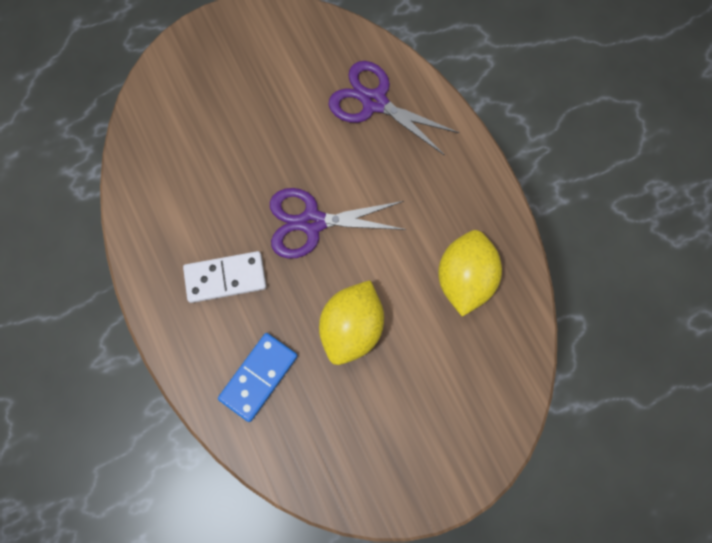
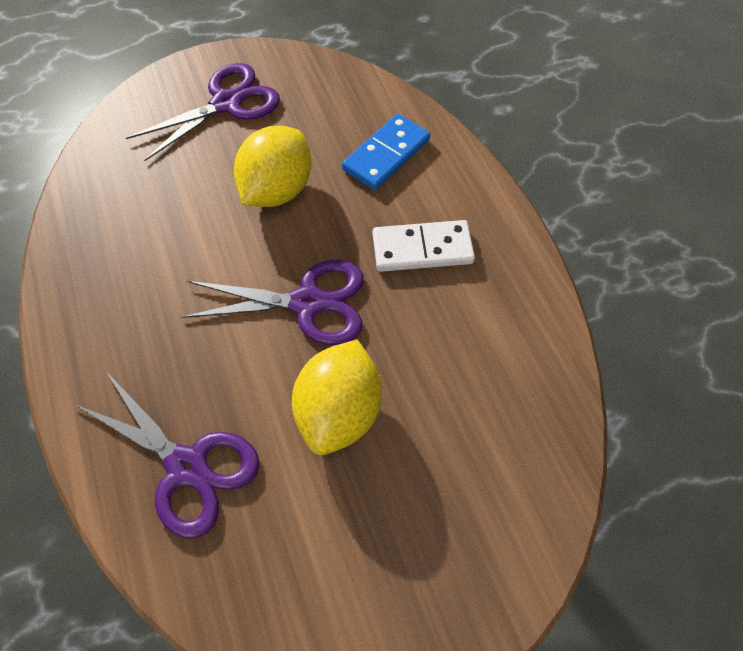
camera: 175 degrees left, 15 degrees down
yellow lemon [438,230,502,317] -> yellow lemon moved to [292,339,382,455]
none -> purple scissors [126,63,280,161]

